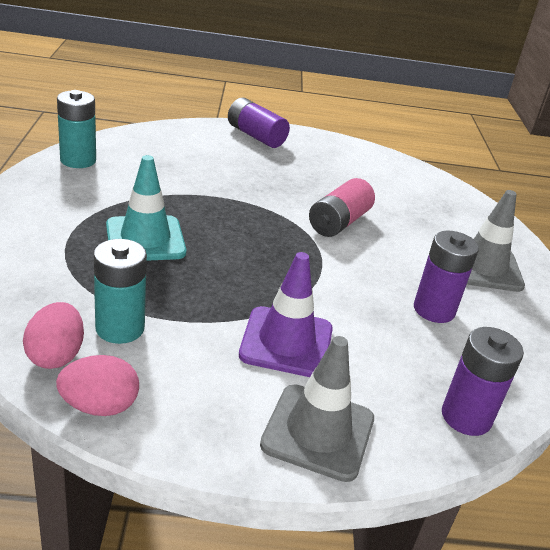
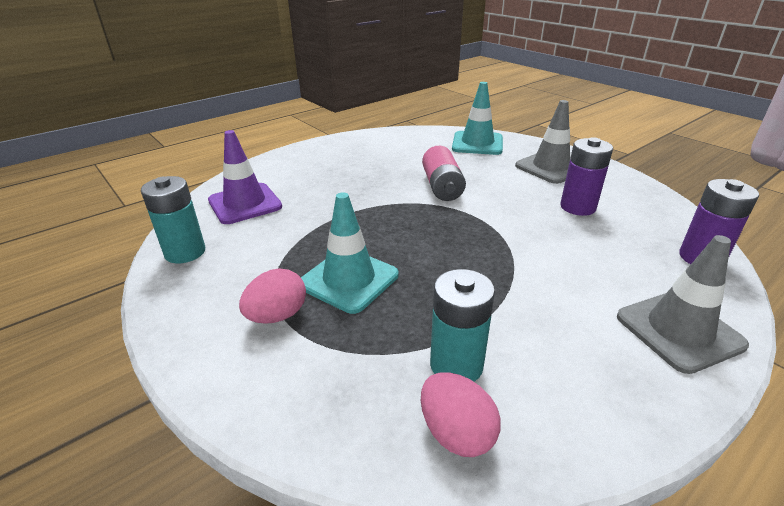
camera: 35 degrees left, 0 degrees up
pink egg [56,355,139,416] -> pink egg moved to [239,269,306,324]
purple battery [228,98,290,148] -> none
purple traffic cone [239,252,333,377] -> purple traffic cone moved to [208,130,282,224]
none -> turquoise traffic cone [452,82,503,155]

